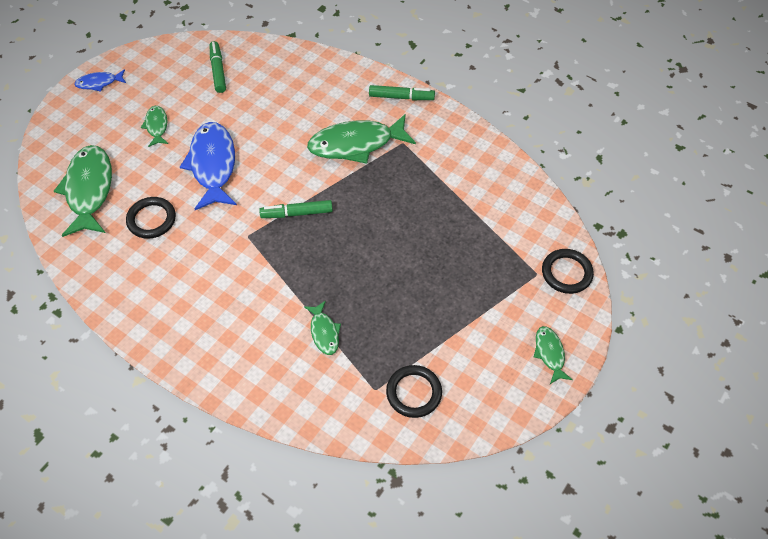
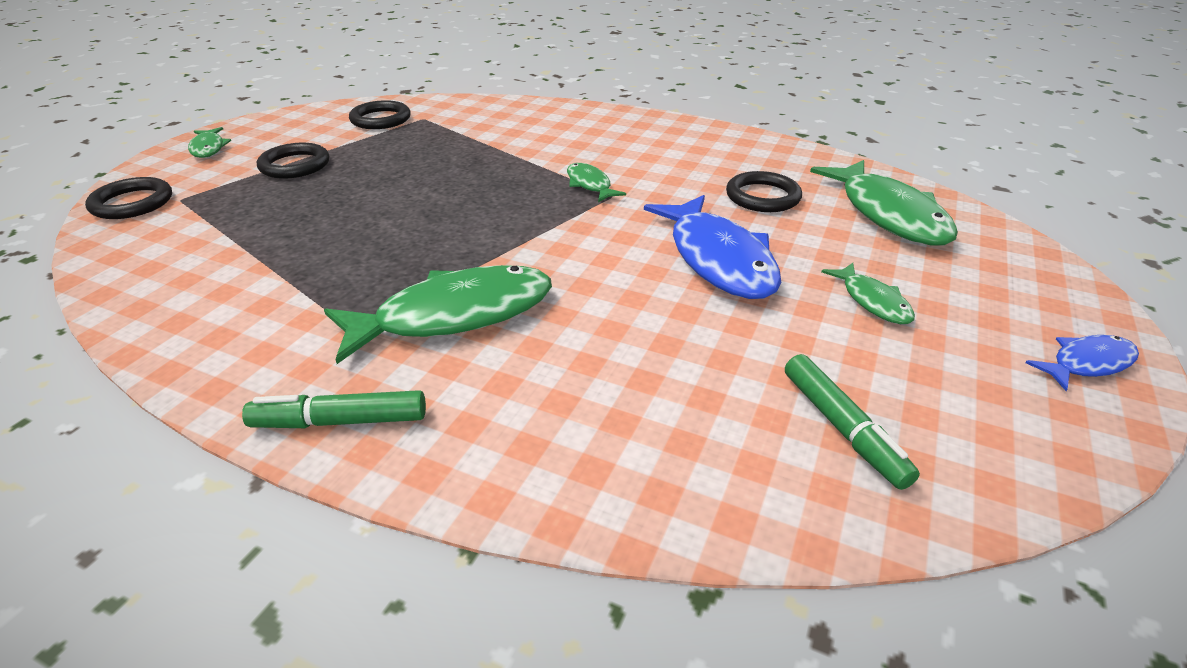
camera: 170 degrees right, 20 degrees down
green marker [259,200,333,218] -> none
green fish [304,301,341,355] -> green fish moved to [567,163,626,202]
none -> black ring [257,143,329,179]

